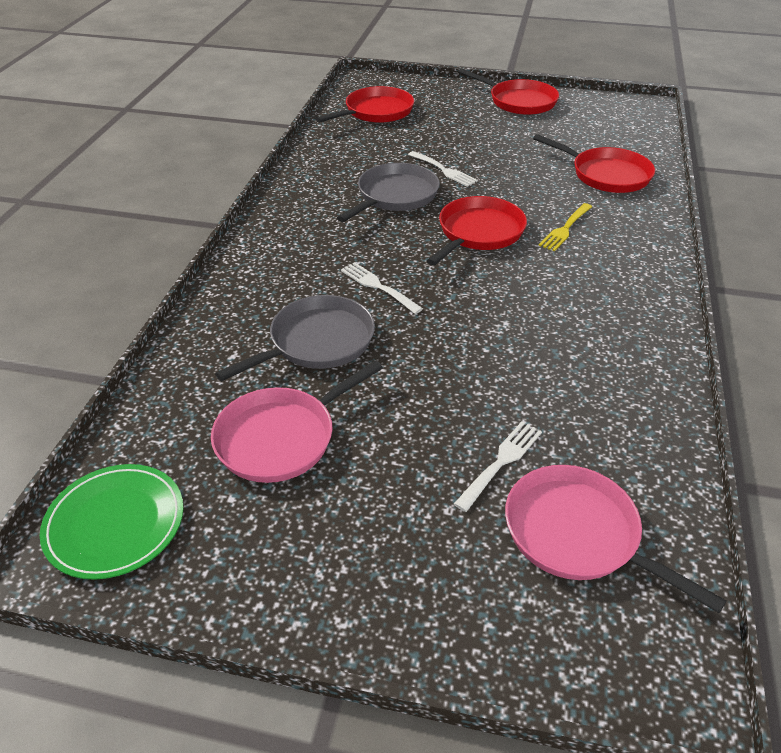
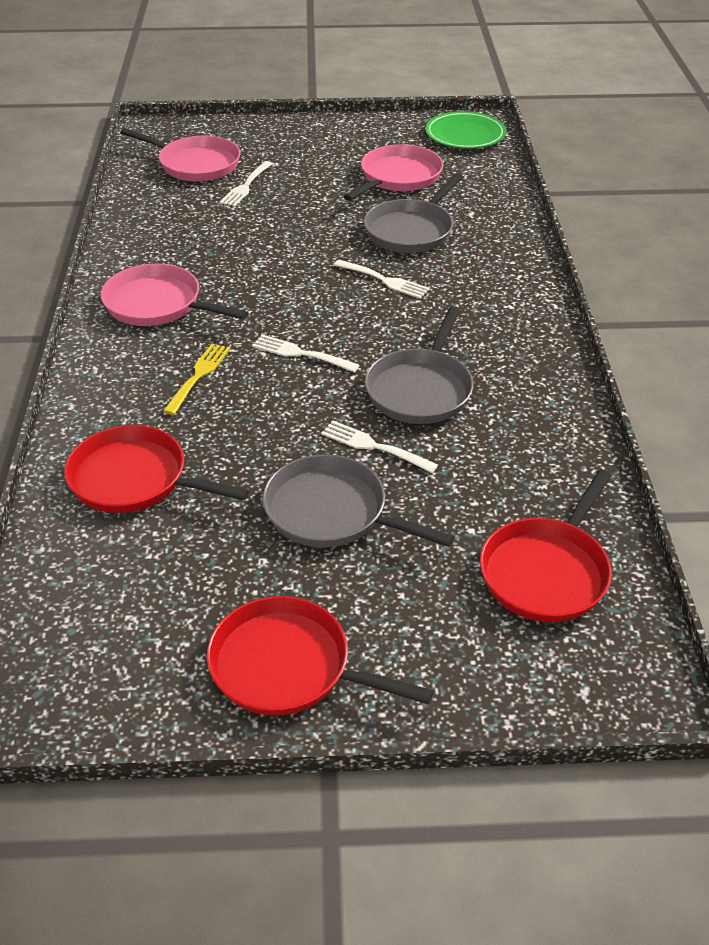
camera: 165 degrees right, 0 degrees up
red pan [427,196,527,266] -> white fork [252,334,360,373]
none -> pink pan [101,264,248,326]
none -> grey pan [263,454,455,548]

